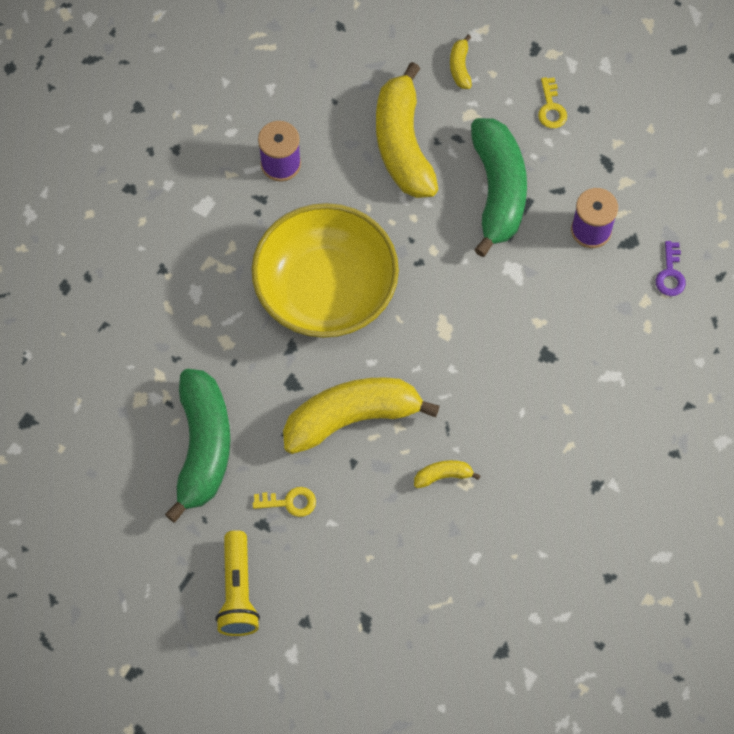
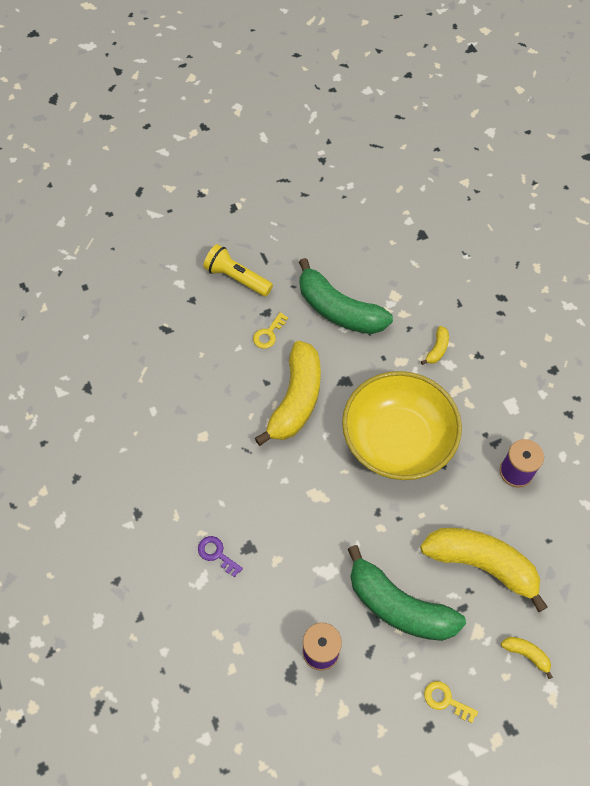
camera: 125 degrees right, 5 degrees down
yellow banana [414,460,481,488] -> yellow banana moved to [421,326,449,365]
purple key [656,241,686,296] -> purple key moved to [198,536,243,577]

